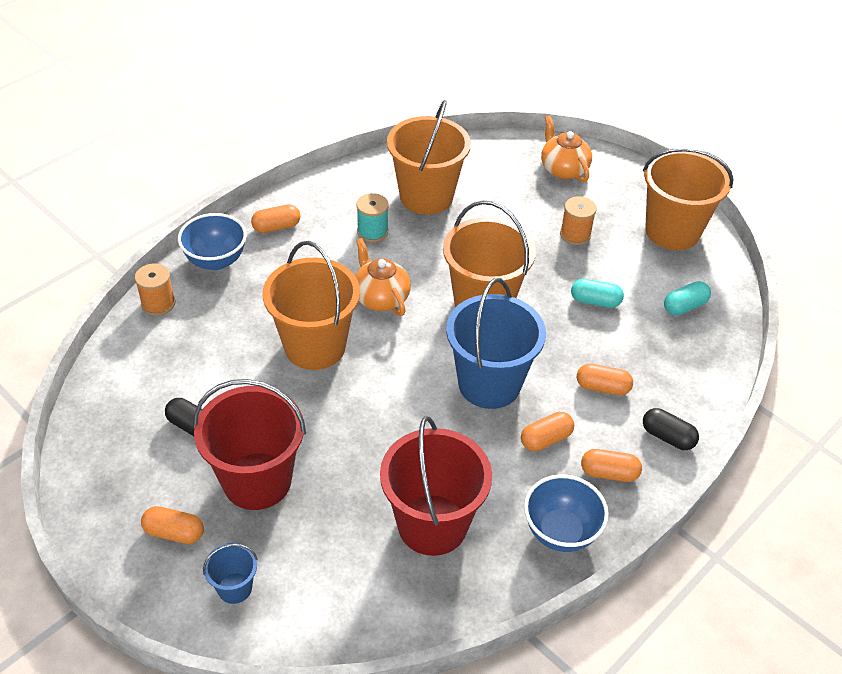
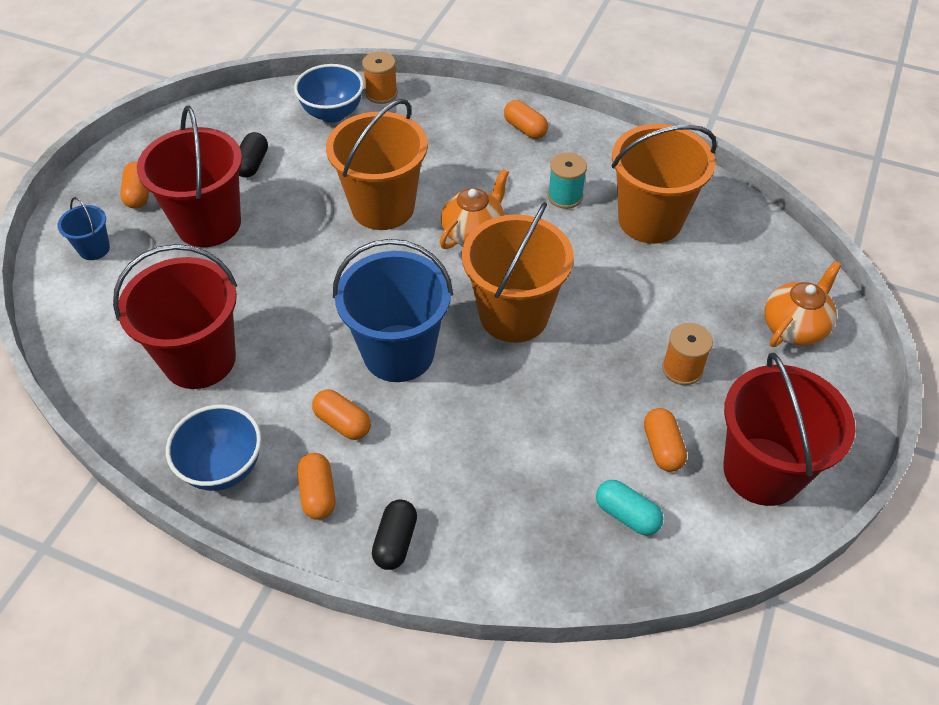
camera: 70 degrees right, 5 degrees up
blue bowl [178,213,247,270] -> blue bowl moved to [294,64,364,123]
turquoise capsule [571,279,624,308] -> none
orange capsule [577,364,633,396] -> orange capsule moved to [644,408,687,472]
orange bucket [643,148,734,250] -> red bucket [723,353,855,506]

